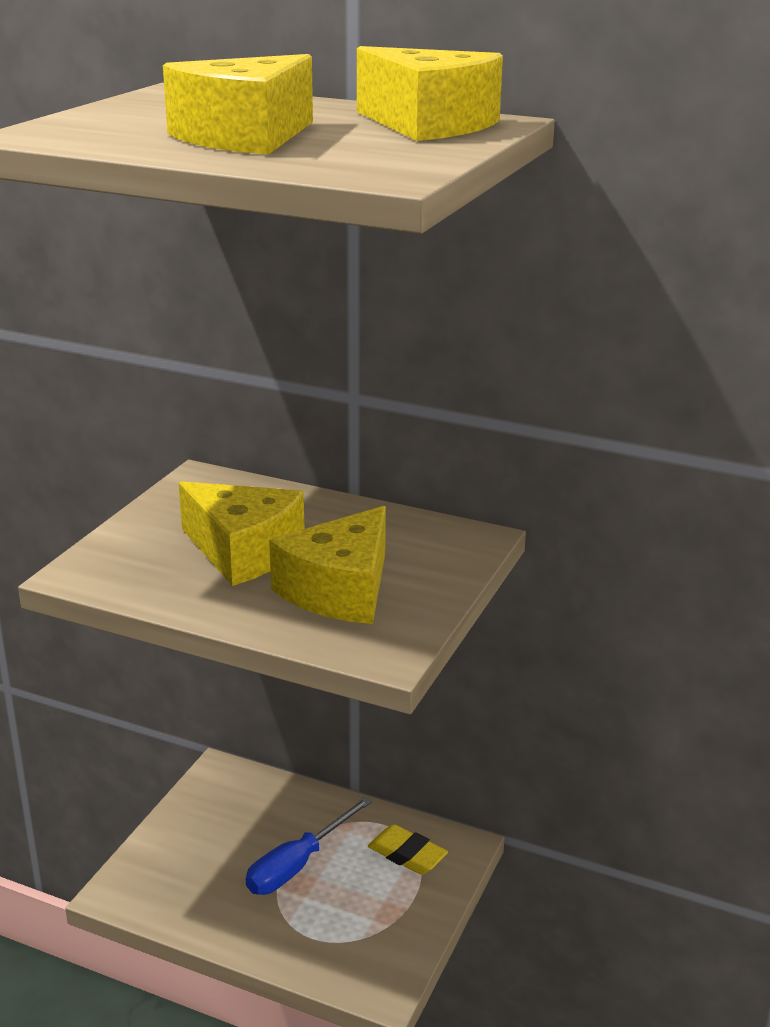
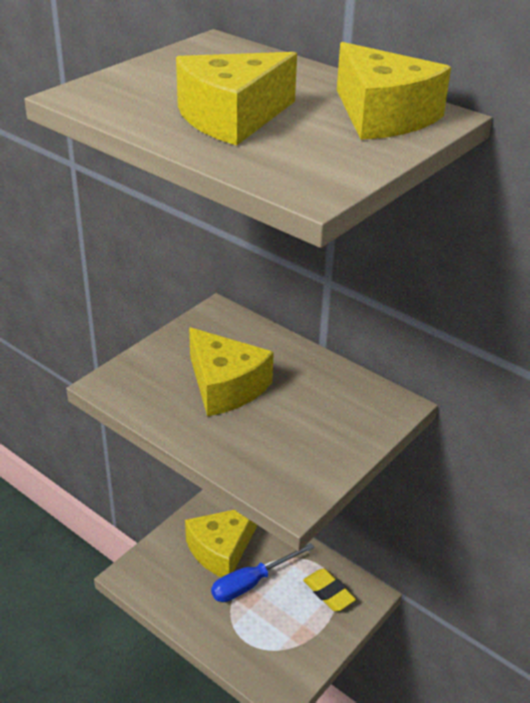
camera: 15 degrees right, 10 degrees up
yellow cheese [269,506,386,624] -> yellow cheese moved to [185,510,257,577]

